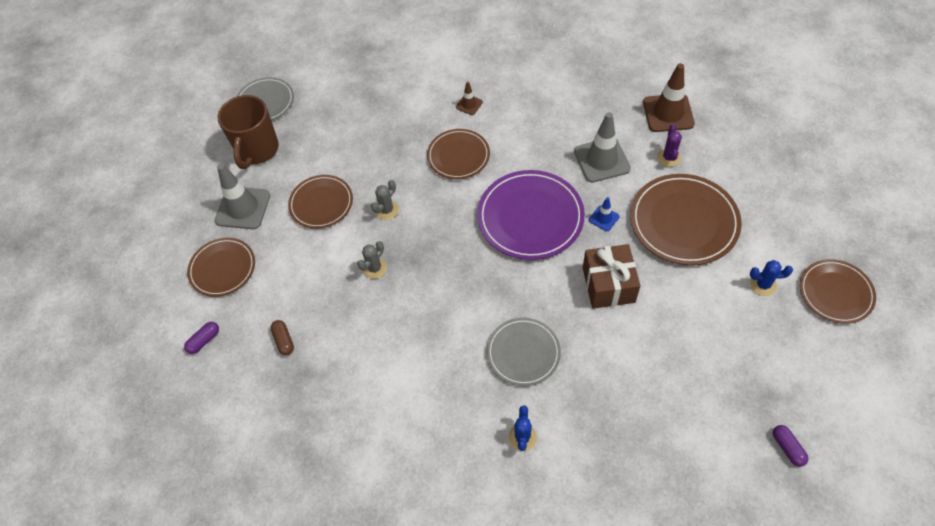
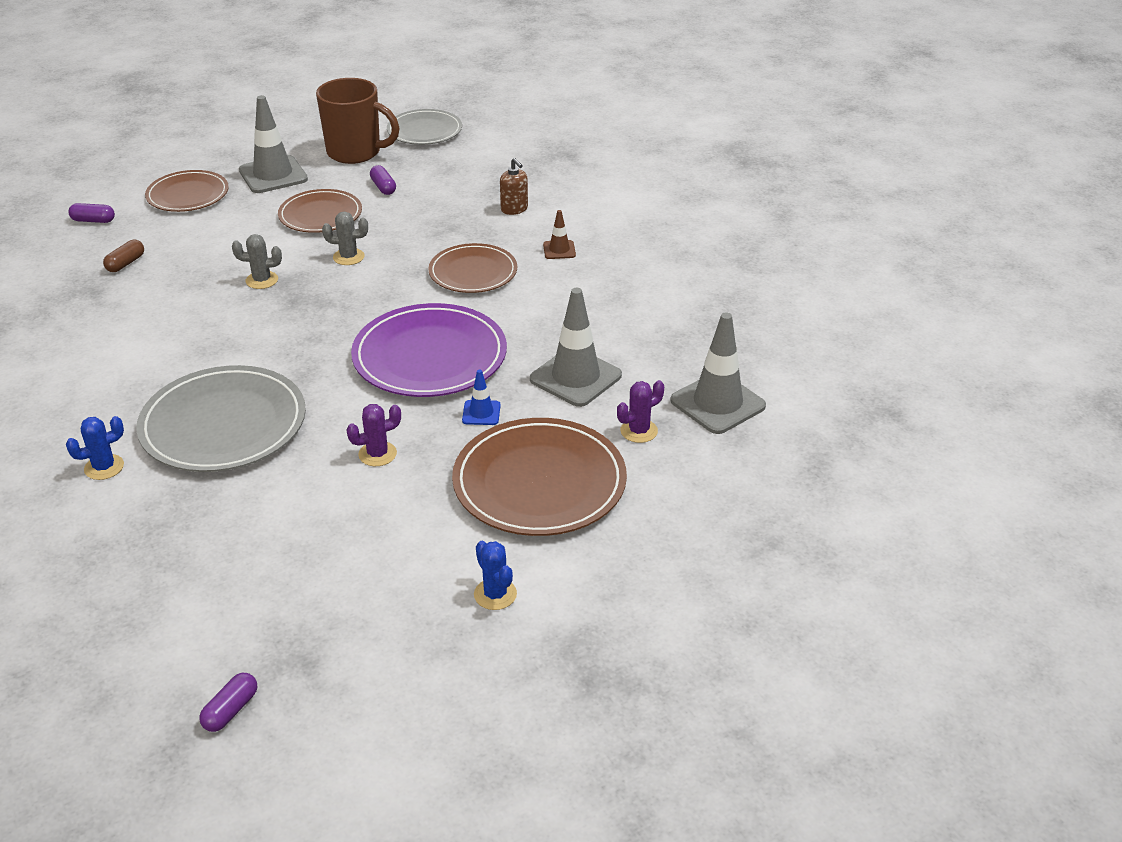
camera: 50 degrees right, 20 degrees down
brown mug [218,95,279,169] -> brown mug turned 135 degrees counterclockwise [316,78,399,164]
grey plate [487,318,561,386] -> grey plate [136,365,306,472], size x1.60
brown gift [583,244,641,309] -> purple cactus [346,404,401,466]
brown traffic cone [643,63,695,132] -> grey traffic cone [670,313,766,434]
brown plate [800,259,876,324] -> none
none -> purple capsule [370,165,396,195]
none -> brown soap dispenser [500,158,528,215]

